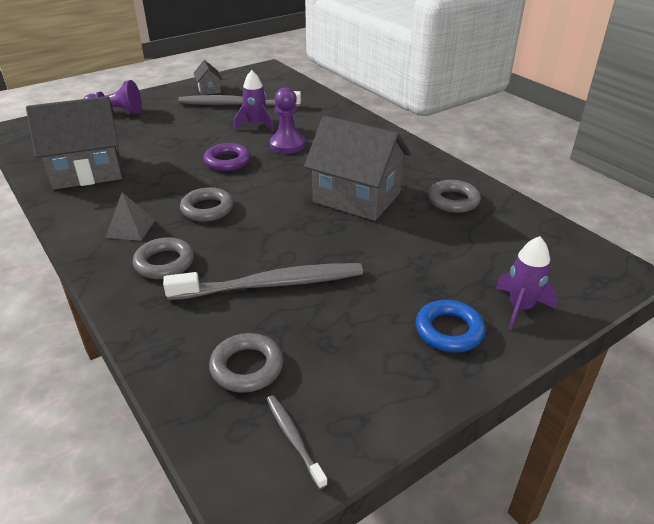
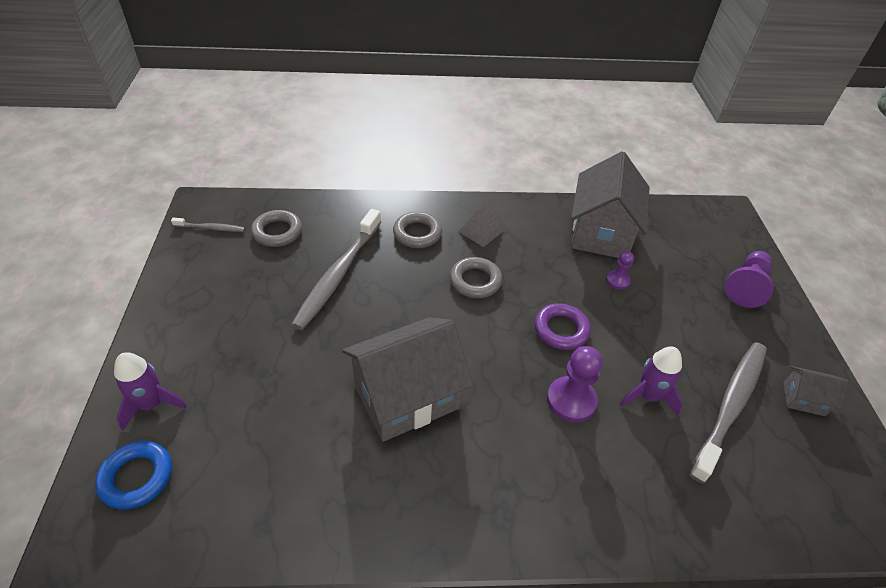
camera: 120 degrees right, 10 degrees up
blue ring [416,300,486,352] -> blue ring moved to [95,441,172,510]
grey ring [428,180,481,213] -> none
none -> purple pawn [606,251,634,290]

